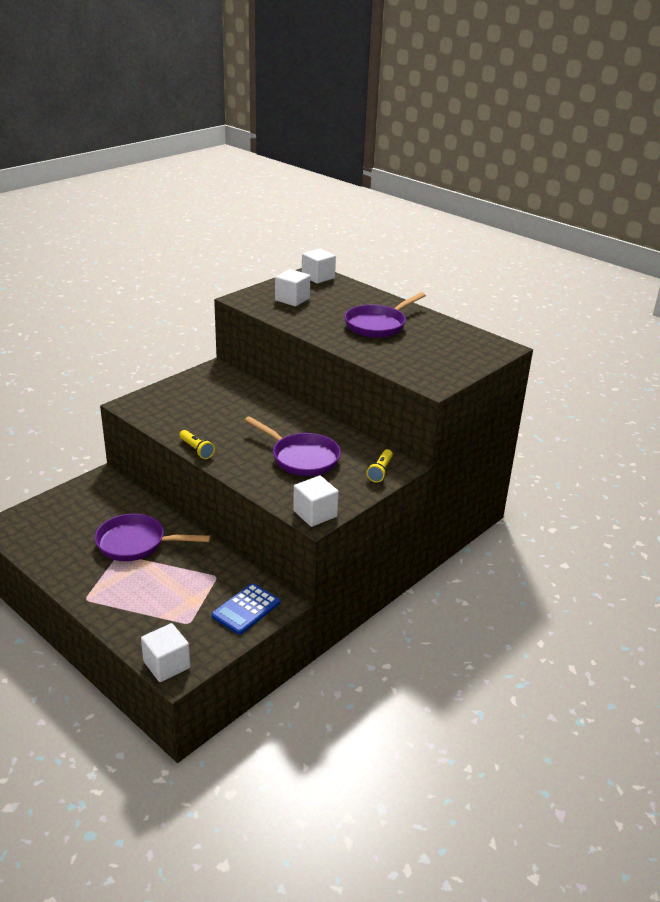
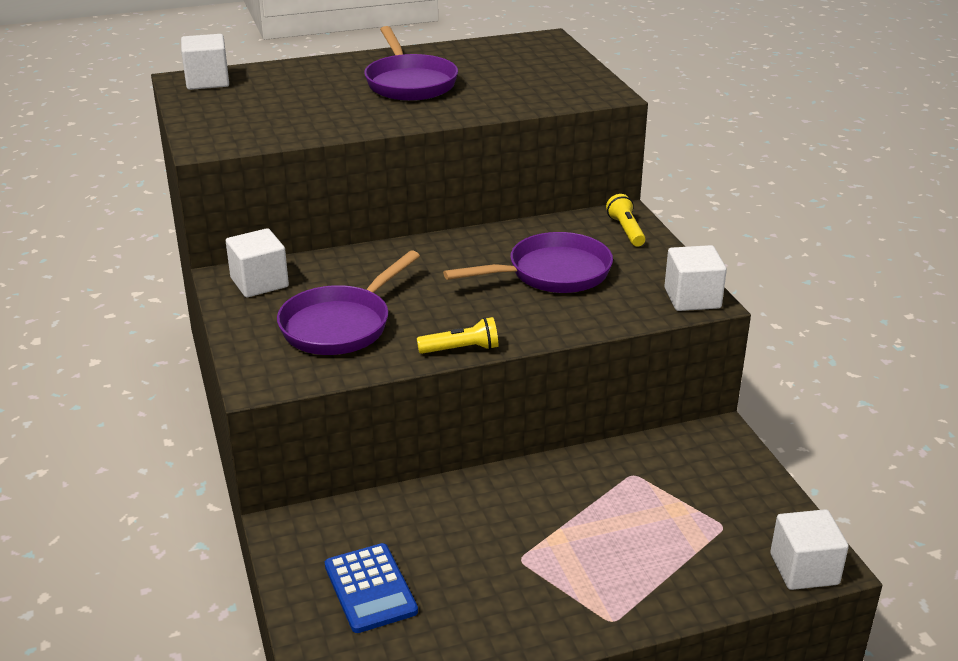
camera: 60 degrees left, 0 degrees up
purple pan [95,514,211,561] -> purple pan moved to [277,250,420,355]
blue calculator [212,583,280,635] -> blue calculator moved to [325,543,418,633]
white cube [275,269,310,306] -> white cube moved to [226,228,289,297]
yellow flashlight [366,449,393,483] -> yellow flashlight turned 150 degrees counterclockwise [606,194,646,247]

